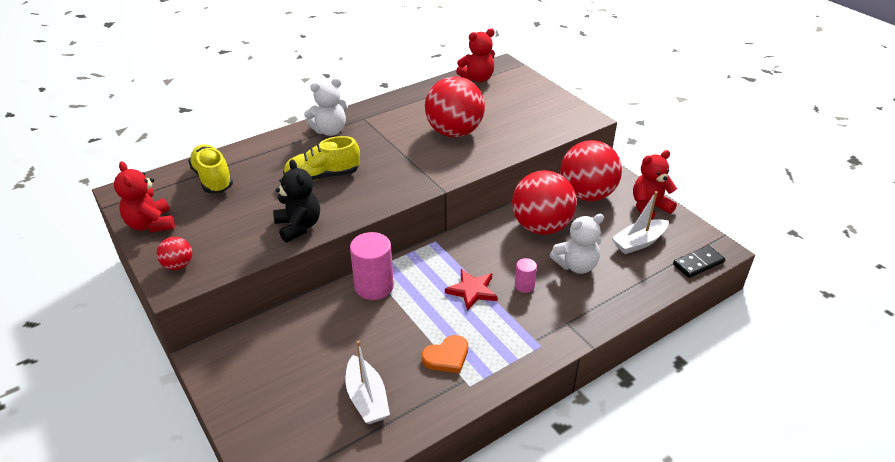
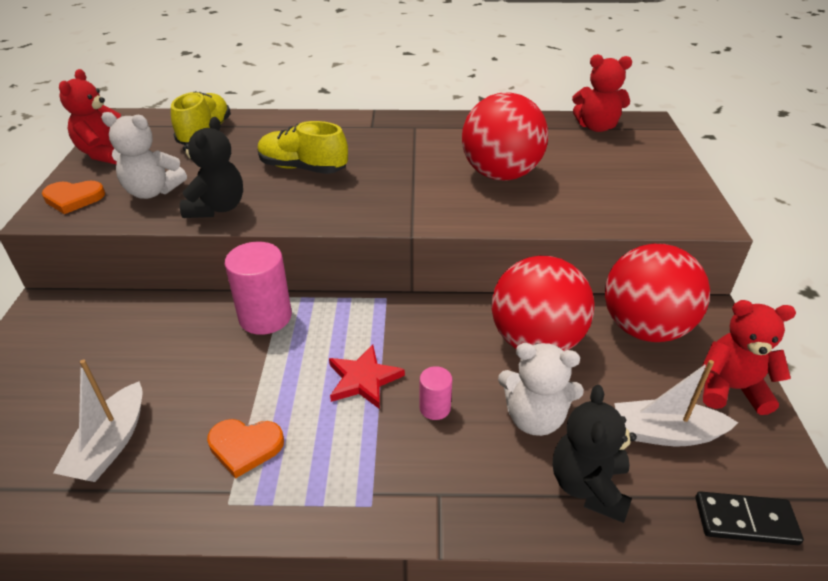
camera: 35 degrees right, 0 degrees up
red ball [157,237,192,270] -> orange heart [42,181,105,214]
white teddy bear [304,78,348,136] -> white teddy bear moved to [101,112,187,199]
none -> black teddy bear [553,385,637,523]

